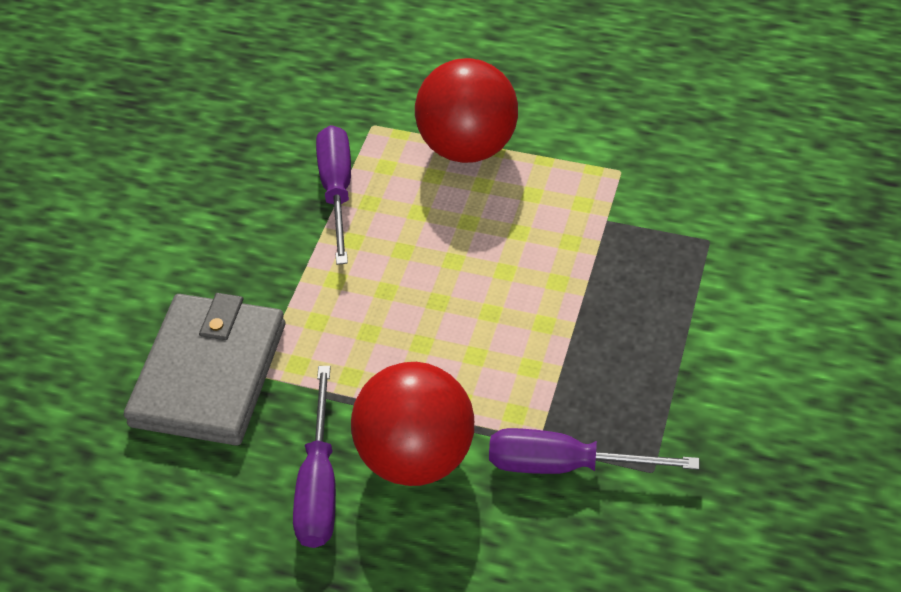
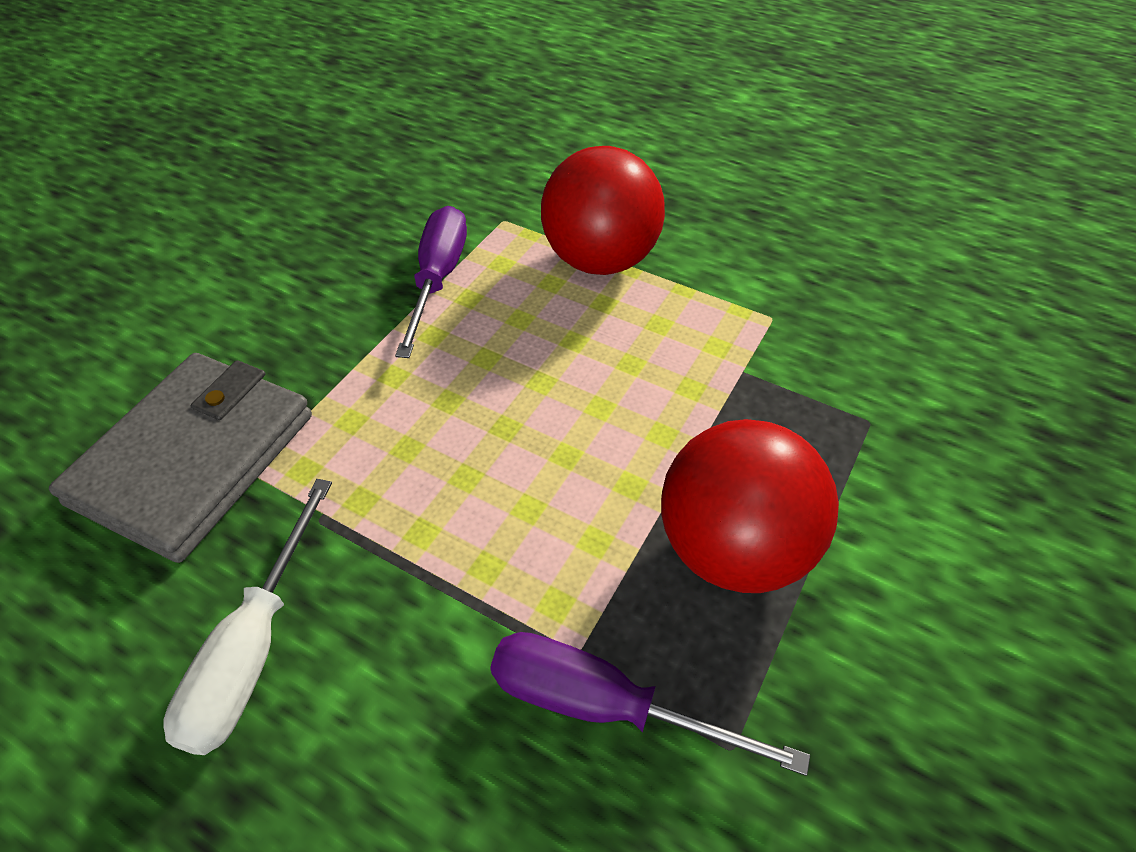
camera: 10 degrees right, 0 degrees up
purple screwdriver [293,366,336,548] -> white screwdriver [163,479,332,755]
red ball [351,362,474,486] -> red ball moved to [661,419,839,593]

